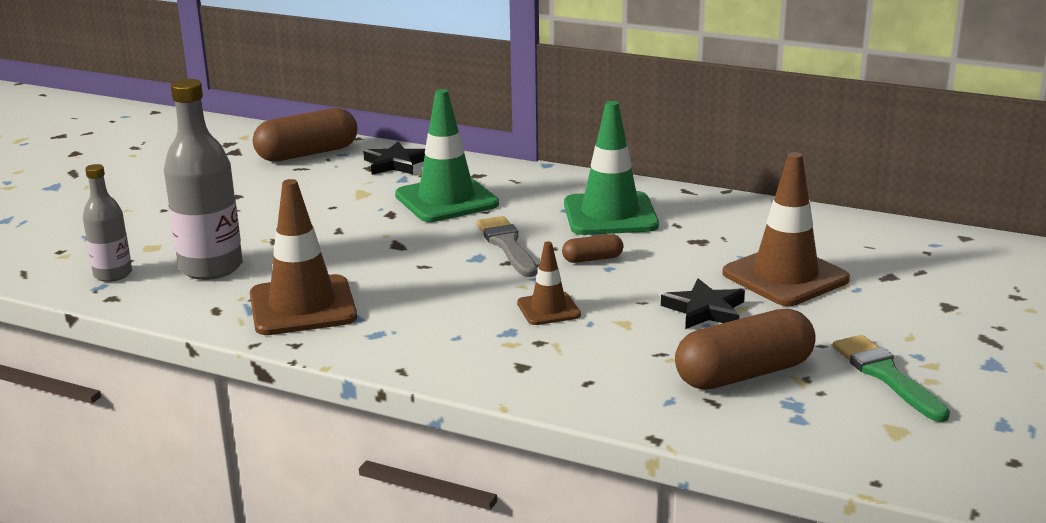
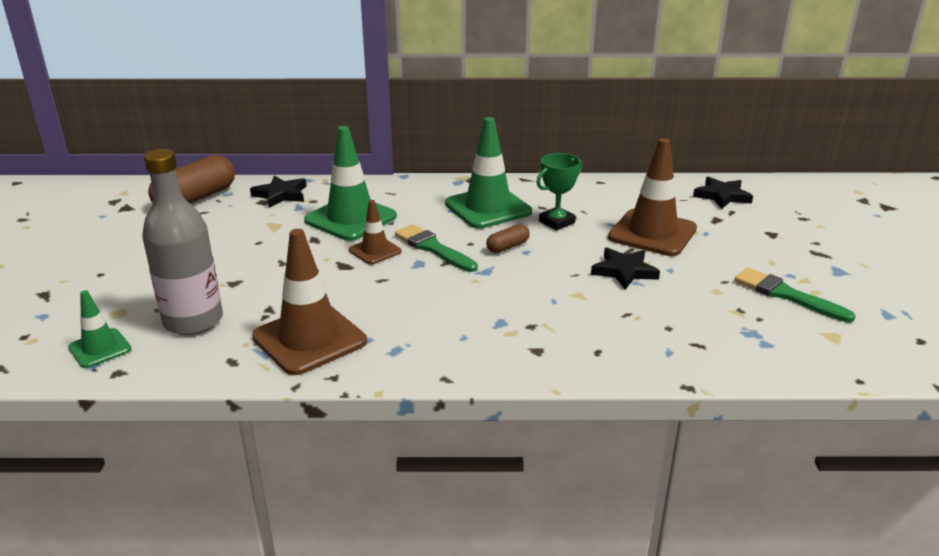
camera: 25 degrees left, 5 degrees up
grey bottle [83,164,132,282] -> green traffic cone [68,290,131,368]
grey brush [477,216,537,277] -> green brush [395,224,478,272]
brown traffic cone [517,241,581,325] -> brown traffic cone moved to [349,200,401,265]
brown capsule [675,309,816,390] -> none
none -> green trophy [536,153,582,230]
none -> black star [693,177,753,209]

